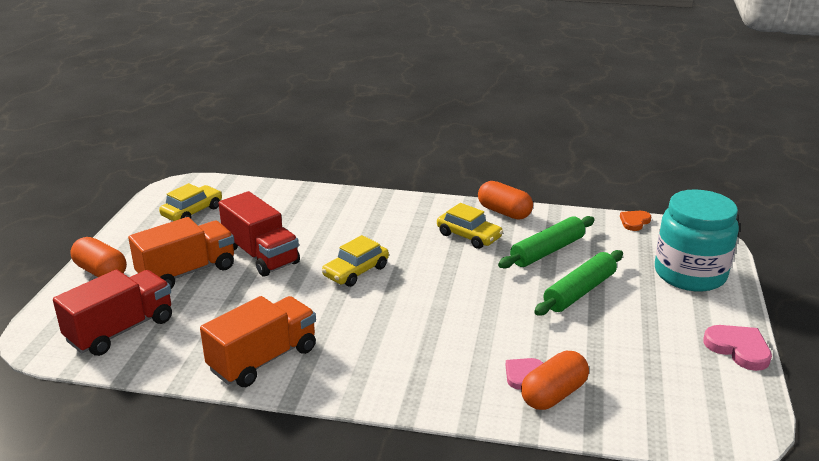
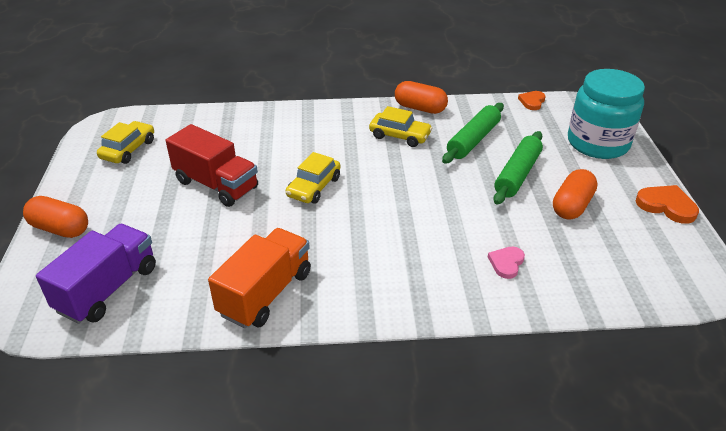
camera: 15 degrees left, 10 degrees up
red truck [53,269,172,356] -> purple truck [36,224,156,324]
orange truck [128,217,234,289] -> none
orange capsule [521,351,589,410] -> orange capsule moved to [553,169,598,220]
pink heart [703,325,772,371] -> orange heart [636,185,699,224]

